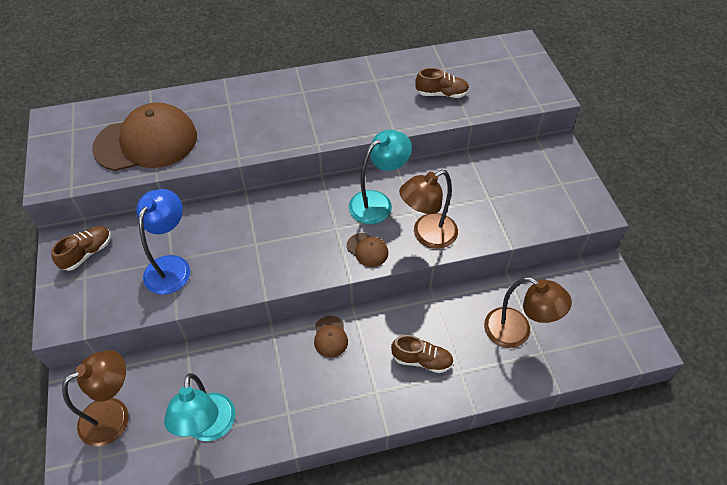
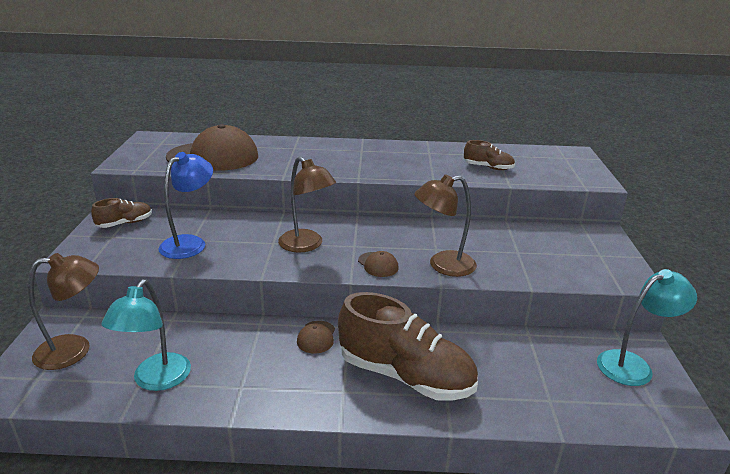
camera: 15 degrees right, 25 degrees down
turquoise lamp [349,130,412,224] -> turquoise lamp moved to [597,269,697,386]
brown shoe [391,335,454,373] -> brown shoe [338,292,478,401], size x2.08
brown lamp [484,277,572,348] -> brown lamp moved to [278,156,336,252]

